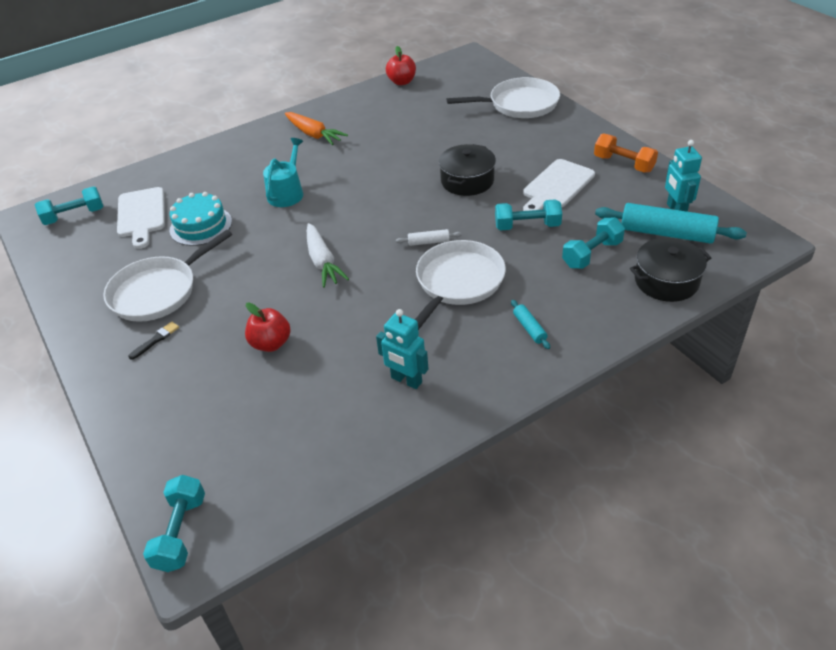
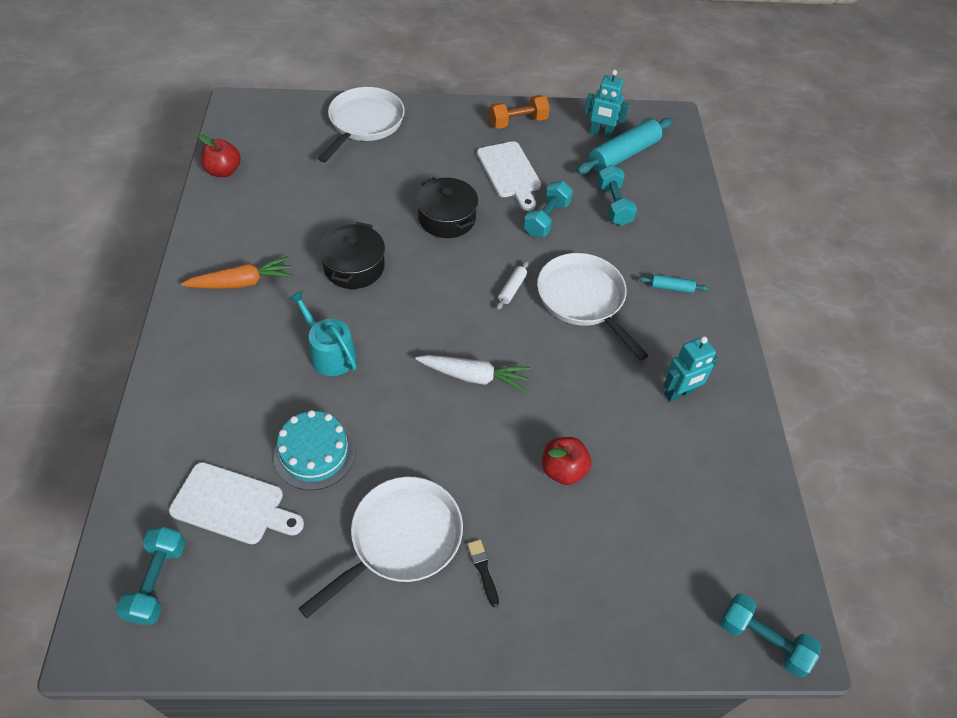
camera: 65 degrees left, 10 degrees up
white pan [103,230,232,322] -> white pan turned 120 degrees counterclockwise [298,477,463,618]
black pot [630,238,711,302] -> black pot moved to [319,222,385,289]

